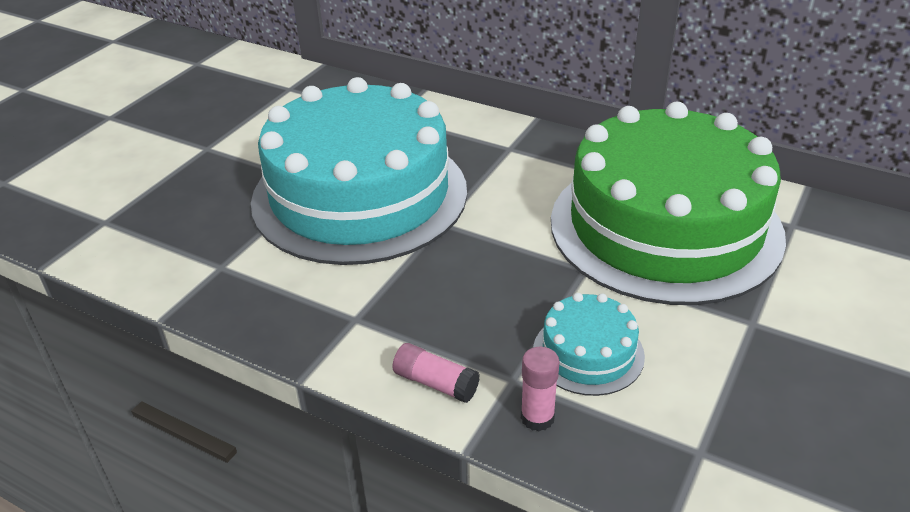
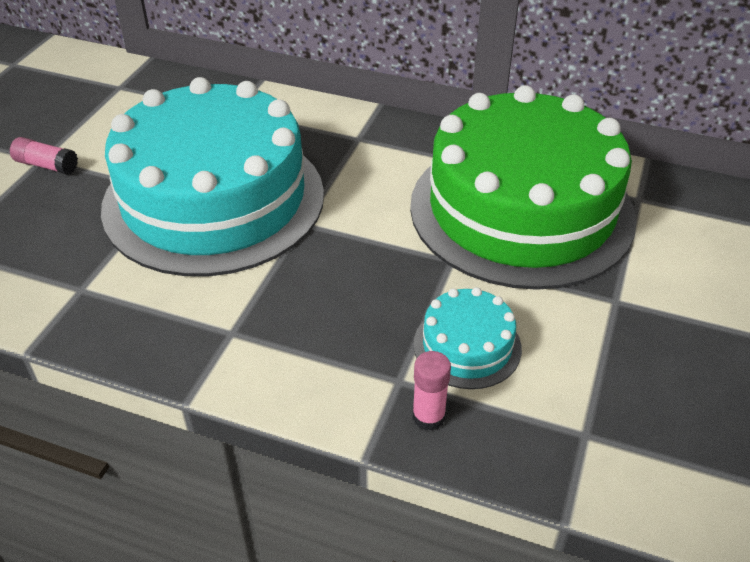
camera: 10 degrees left, 5 degrees up
pink glue stick [392,343,480,403] -> pink glue stick moved to [10,137,78,175]

